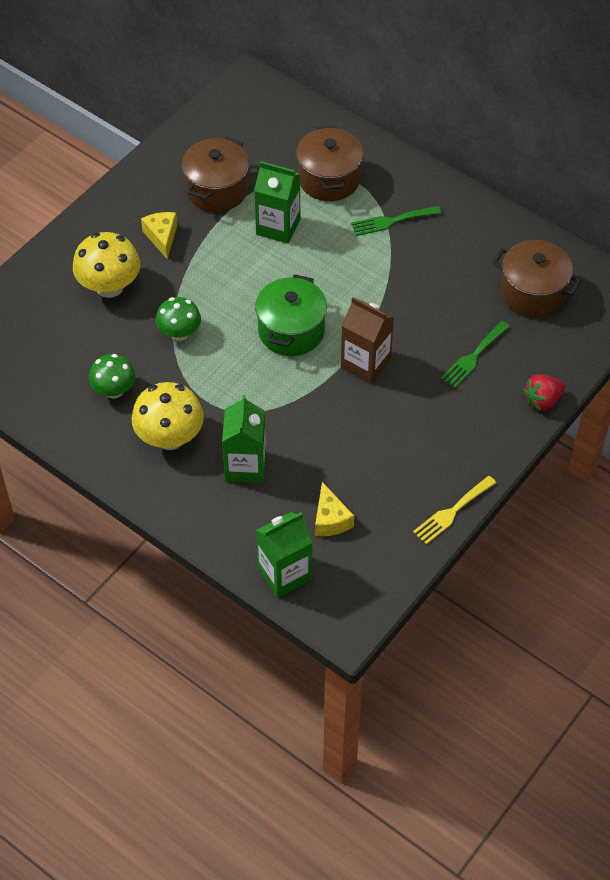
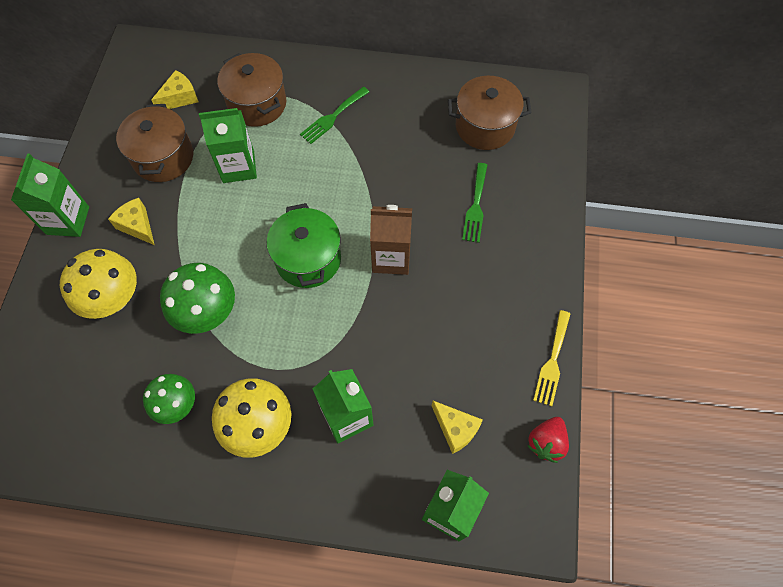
camera: 30 degrees left, 10 degrees up
green mushroom [156,297,201,341] -> green mushroom [160,263,235,334], size x1.51
red strawberry [523,375,565,411] -> red strawberry moved to [528,417,569,463]
none -> green carton [11,153,89,237]
none -> yellow cheese [151,70,199,109]

